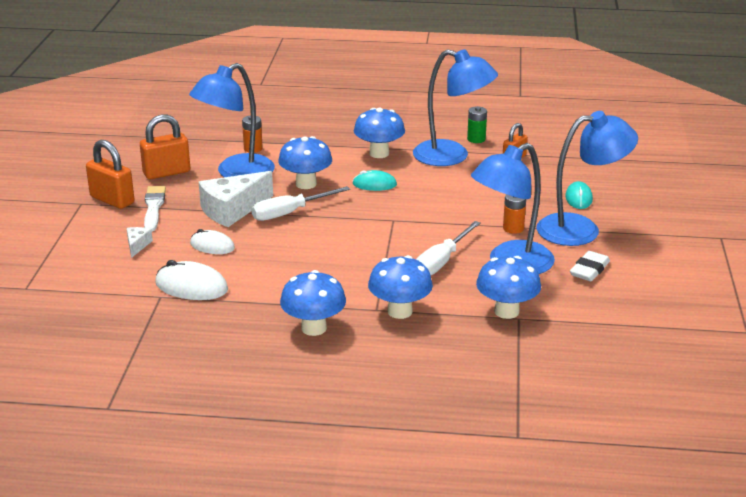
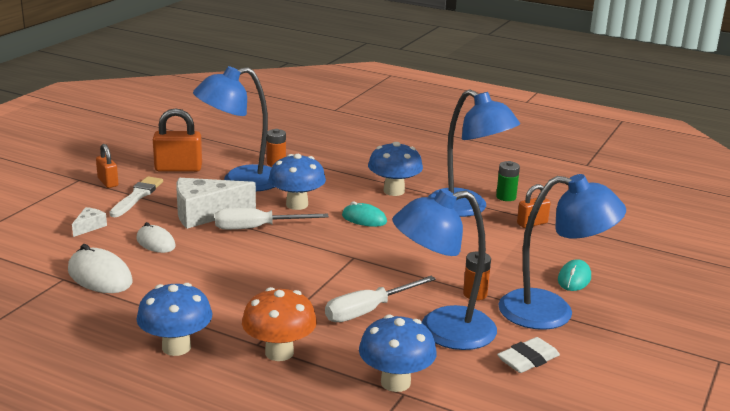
camera: 20 degrees right, 5 degrees down
orange padlock [86,140,135,209] -> orange padlock [96,144,118,188], size x0.62
blue mushroom [368,255,433,319] -> orange mushroom [242,287,317,361]

